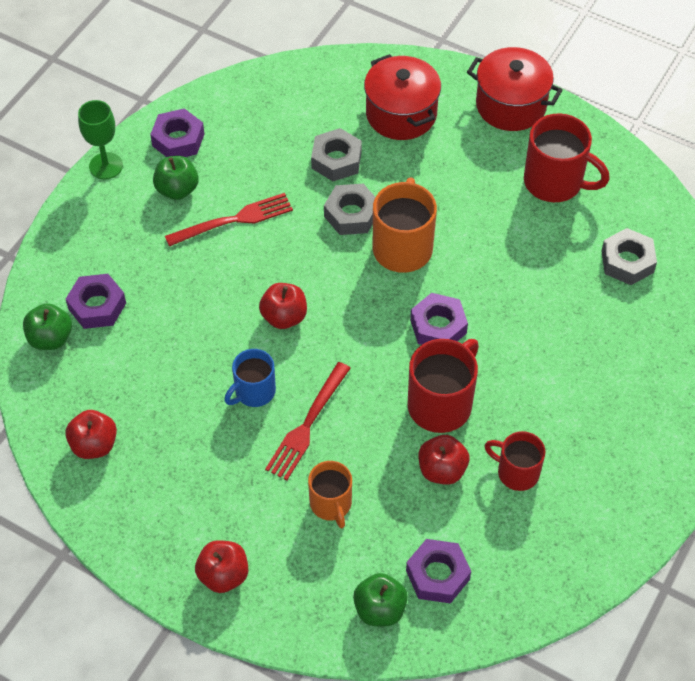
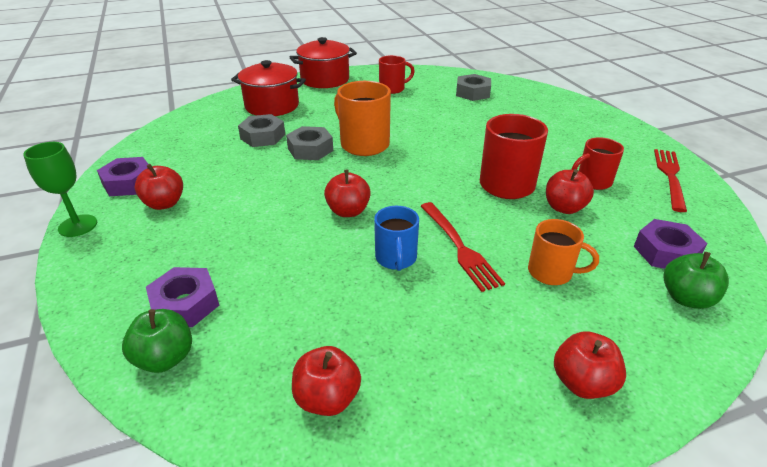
camera: 50 degrees left, 20 degrees down
green apple [153,156,199,200] -> red apple [135,164,183,210]
red fork [165,193,293,247] -> red fork moved to [654,149,687,212]
purple nut [410,293,468,345] -> none
red mug [524,113,610,202] -> red mug [379,55,415,94], size x0.63

